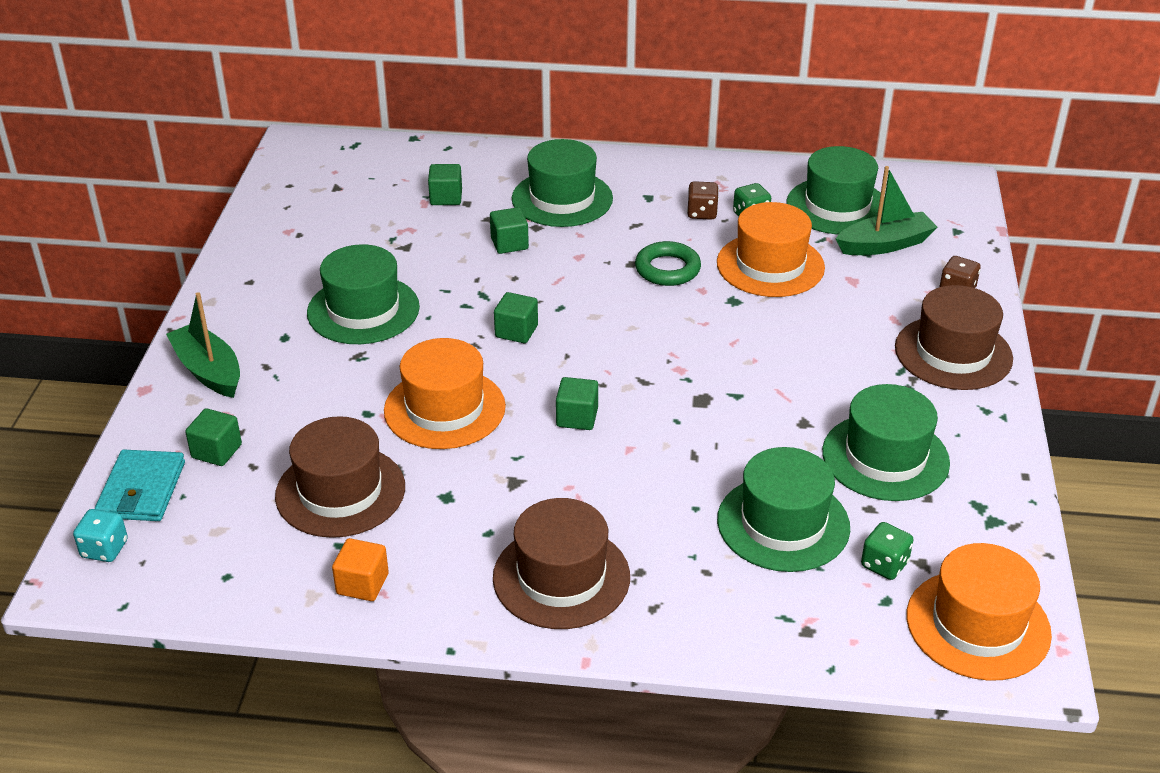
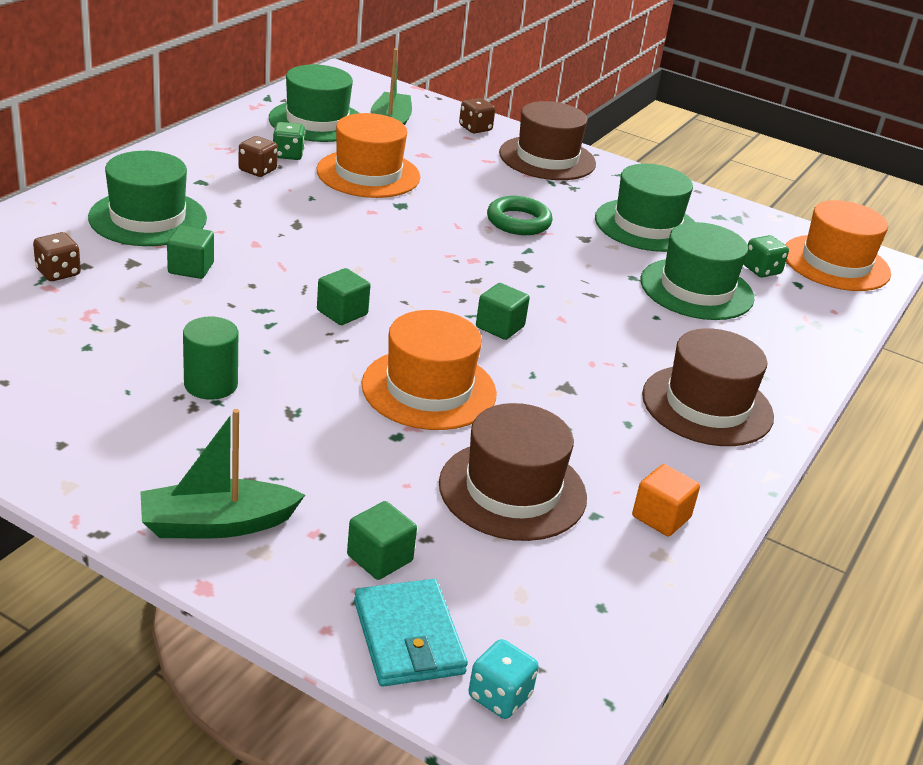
camera: 70 degrees left, 5 degrees down
turquoise wallet [95,450,185,521] -> turquoise wallet turned 45 degrees clockwise [354,579,468,687]
green hat [307,244,420,344] -> green cylinder [183,316,238,400]
green cube [428,164,462,205] -> brown dice [33,232,81,281]
green ring [635,241,701,286] -> green ring moved to [487,196,552,235]

